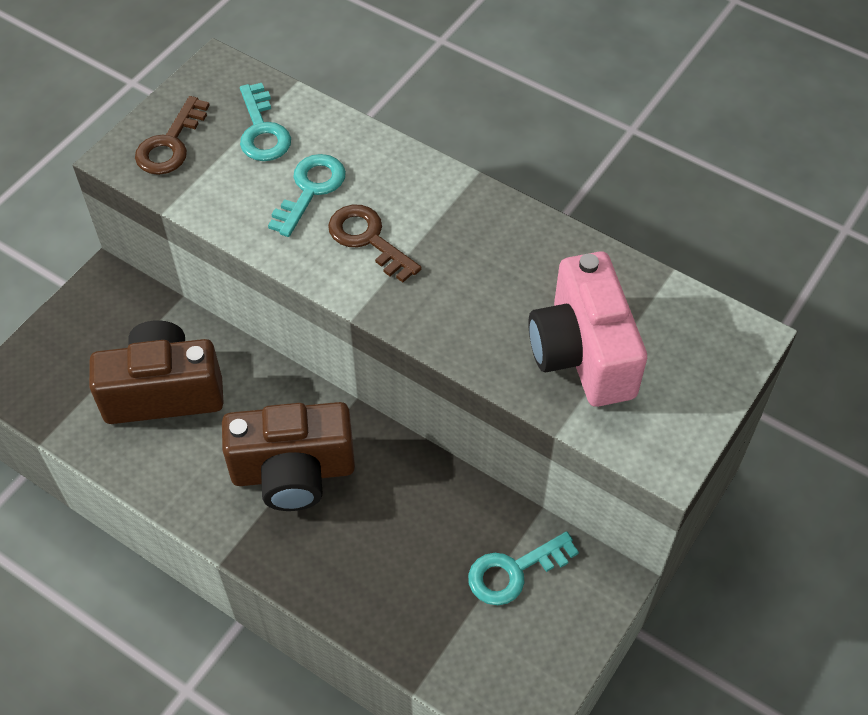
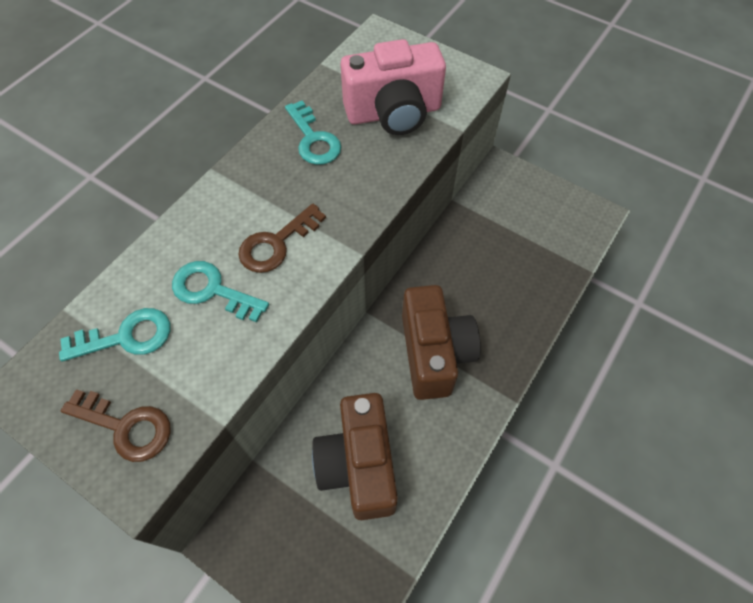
camera: 90 degrees left, 5 degrees up
turquoise key [468,531,579,605] -> turquoise key moved to [285,101,341,165]

